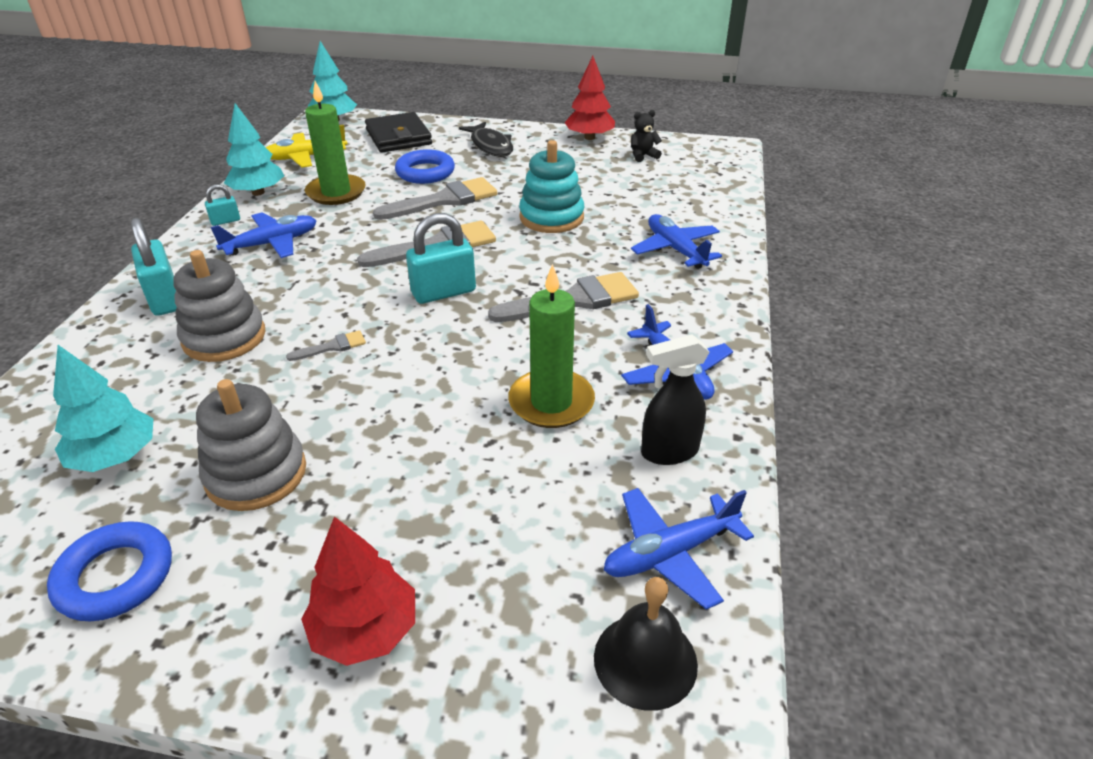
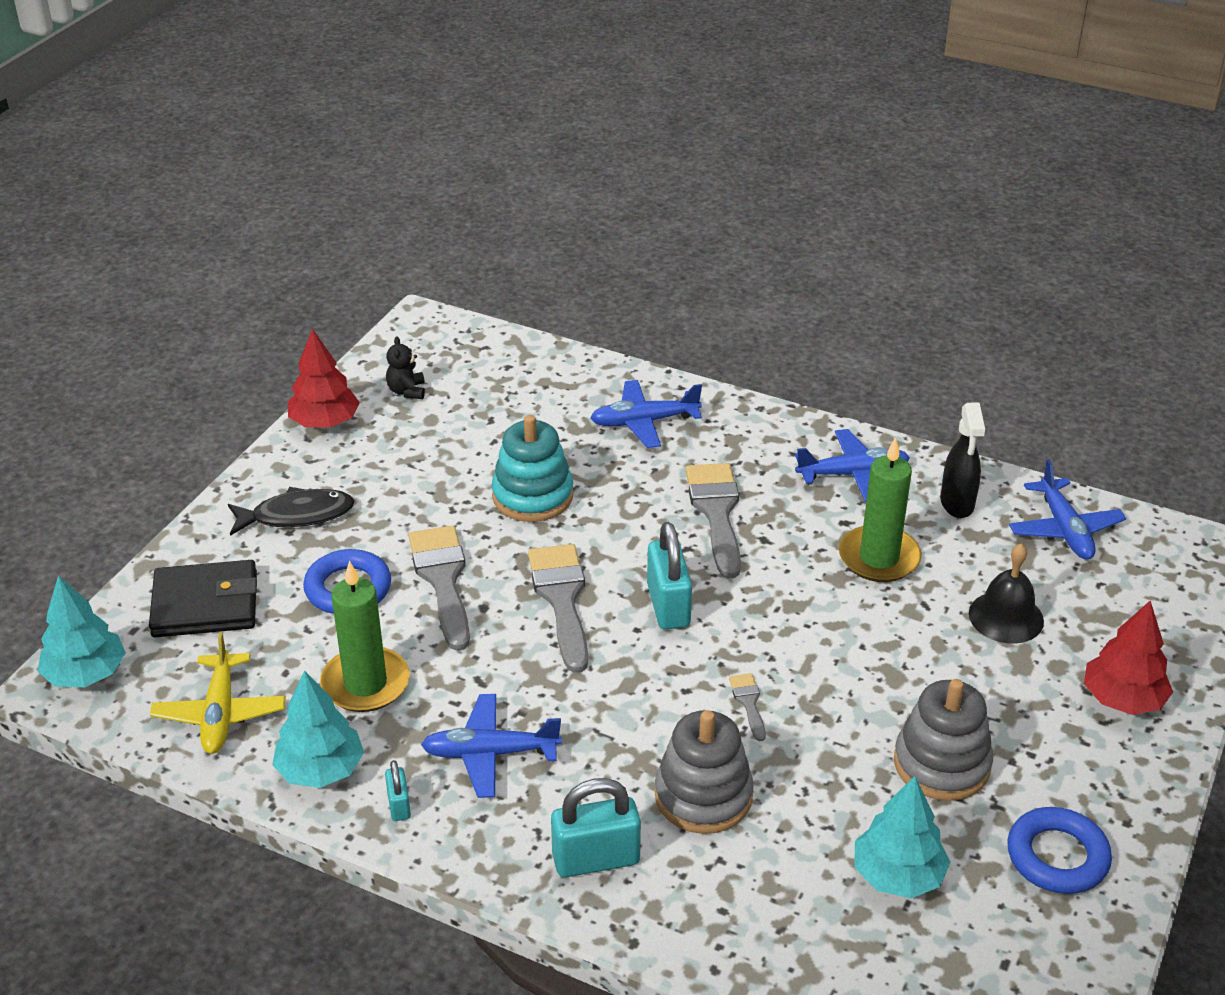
camera: 75 degrees left, 0 degrees up
blue plane [211,212,317,258] -> blue plane turned 75 degrees counterclockwise [421,694,562,798]
black bell [594,577,698,711] -> black bell moved to [969,543,1044,644]

